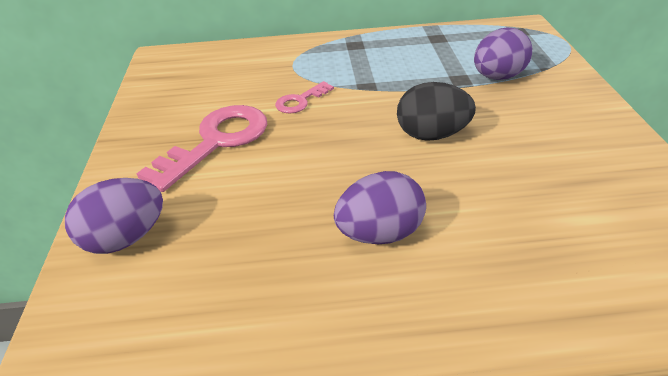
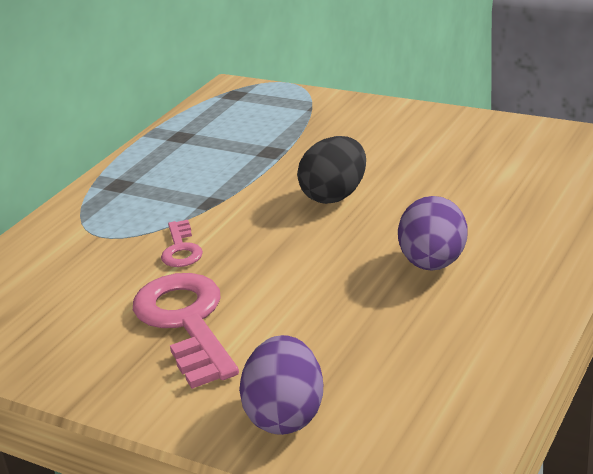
camera: 55 degrees left, 10 degrees down
purple egg [474,28,532,80] -> none

